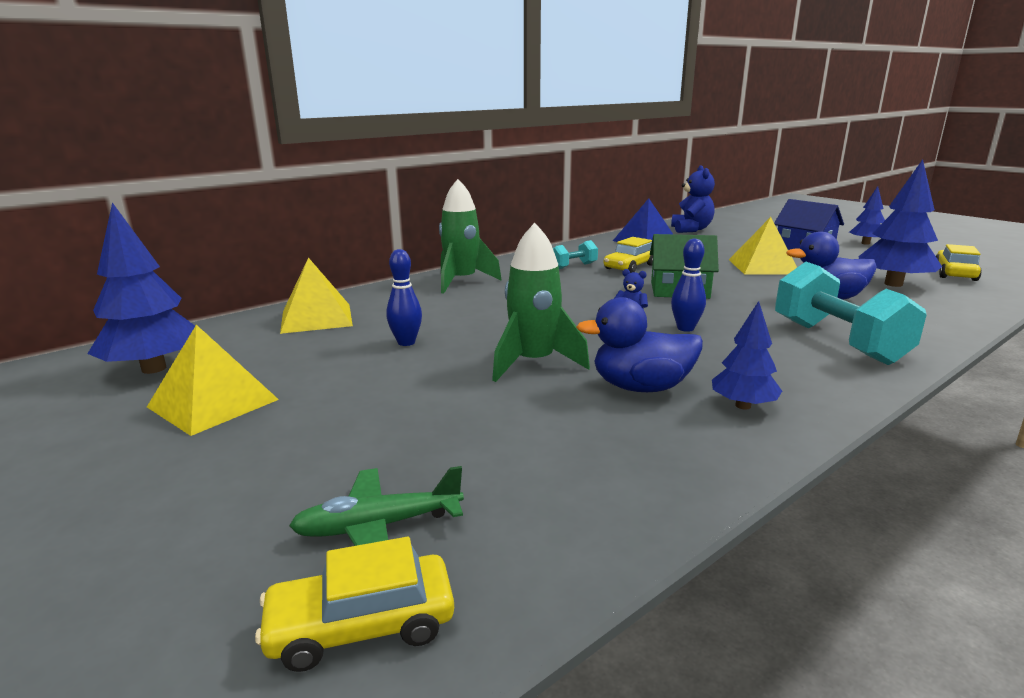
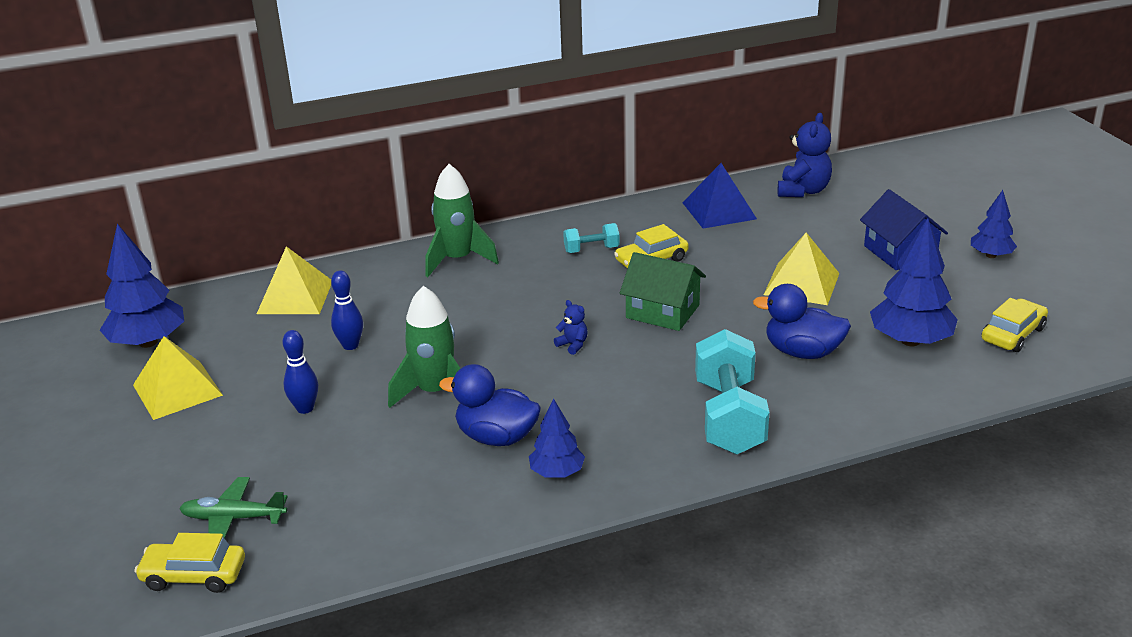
camera: 20 degrees right, 10 degrees up
blue bowling pin [671,238,706,332] -> blue bowling pin moved to [283,330,318,414]

